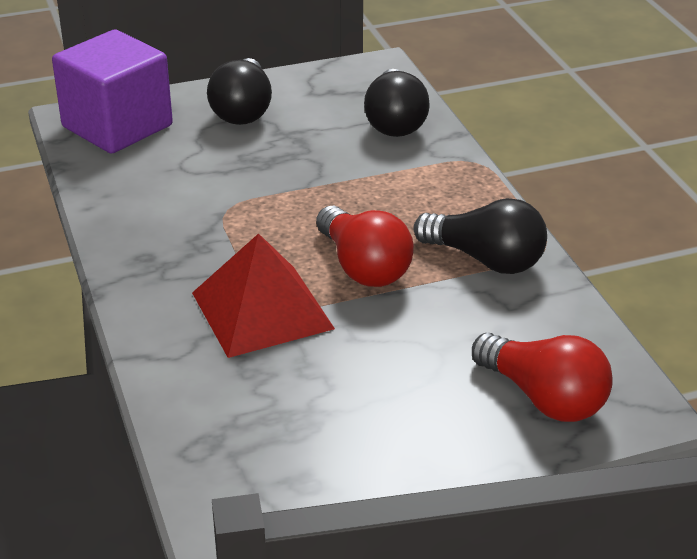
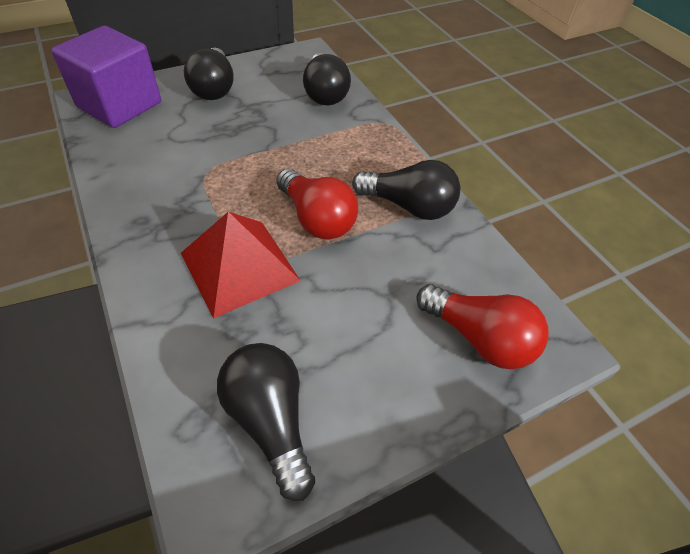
camera: 10 degrees left, 15 degrees up
none -> black light bulb [217,343,315,501]

